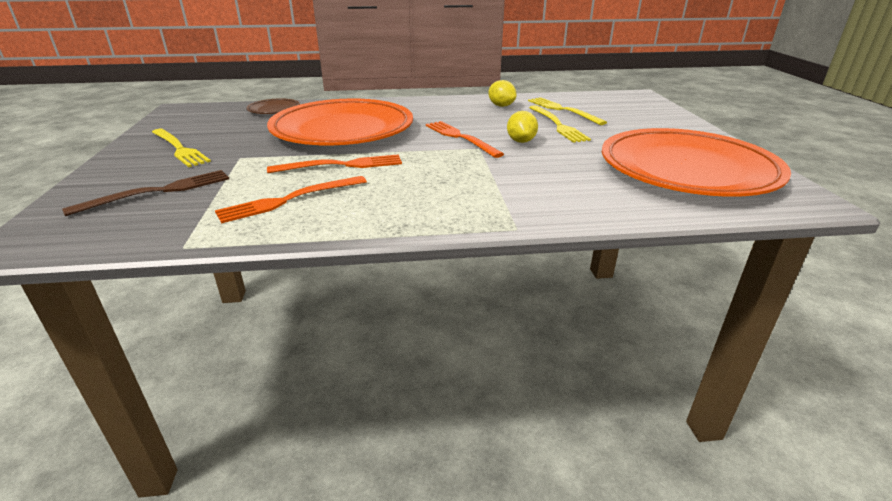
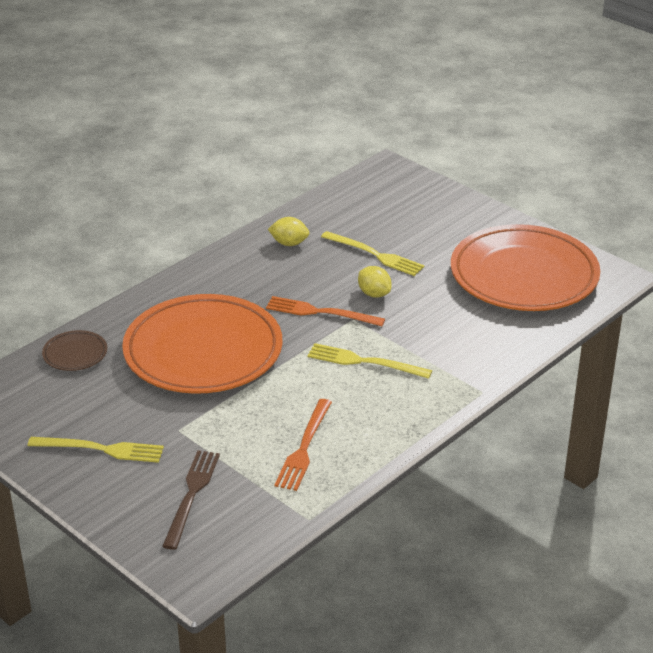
camera: 40 degrees left, 5 degrees up
orange fork [267,154,402,173] -> none
yellow fork [528,97,607,125] -> yellow fork moved to [308,343,432,379]

